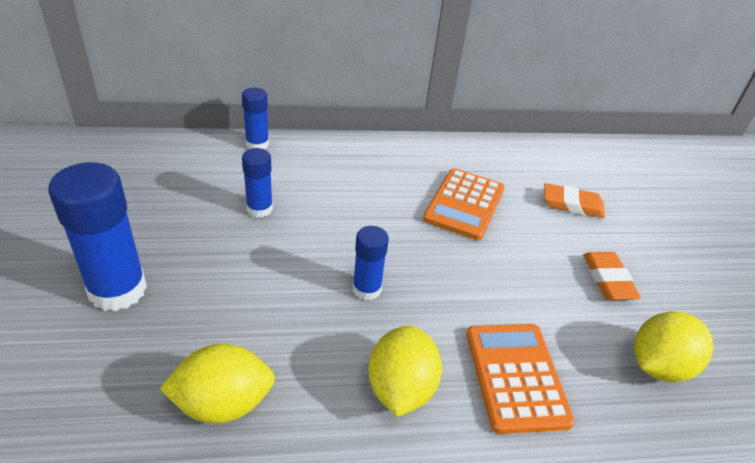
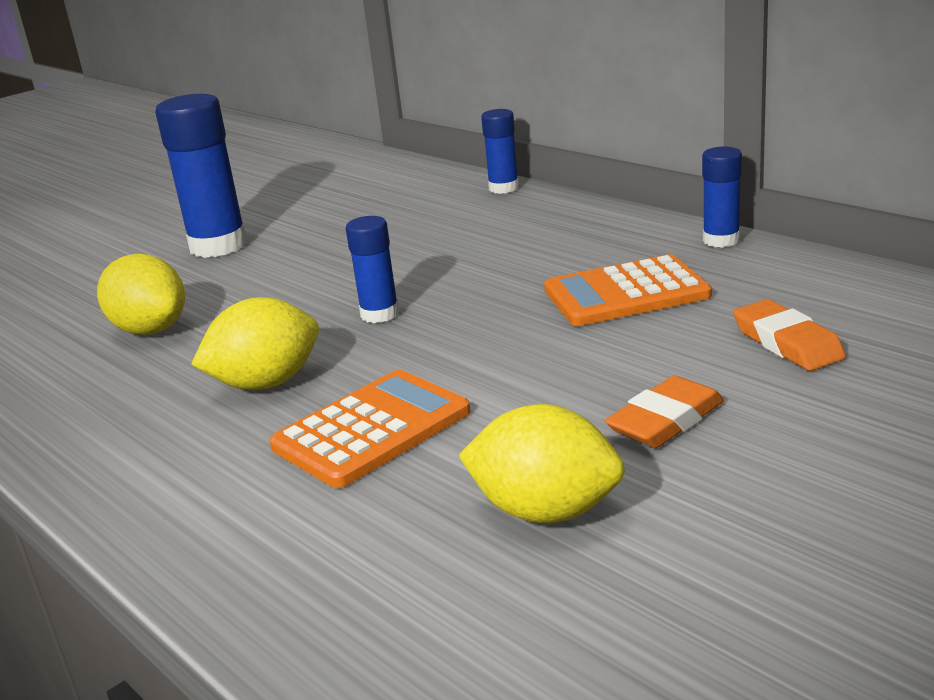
camera: 60 degrees right, 15 degrees down
blue glue stick [242,148,273,218] -> blue glue stick moved to [702,147,742,248]

